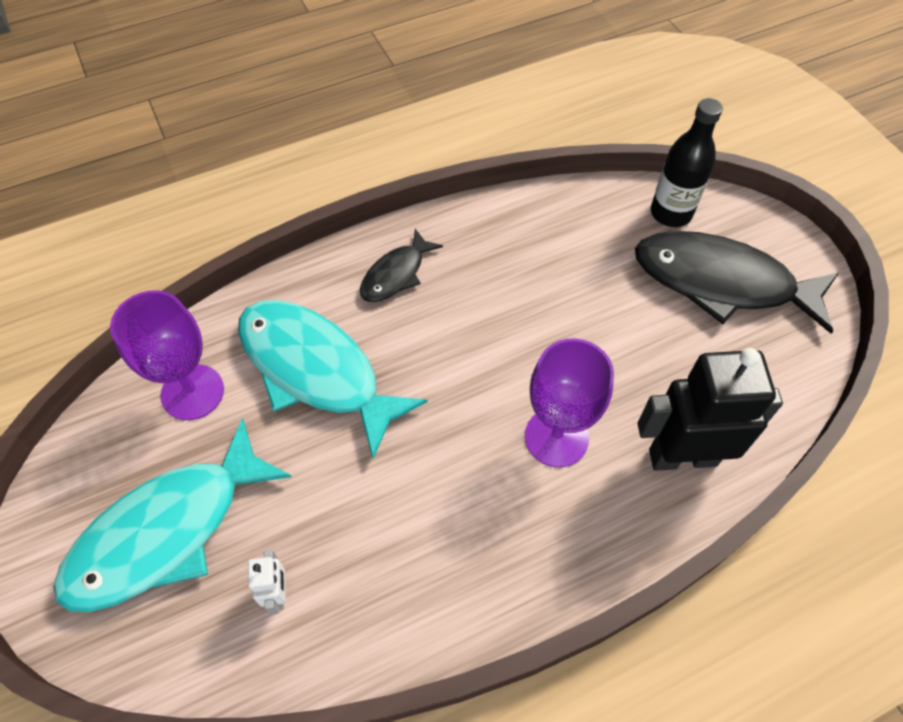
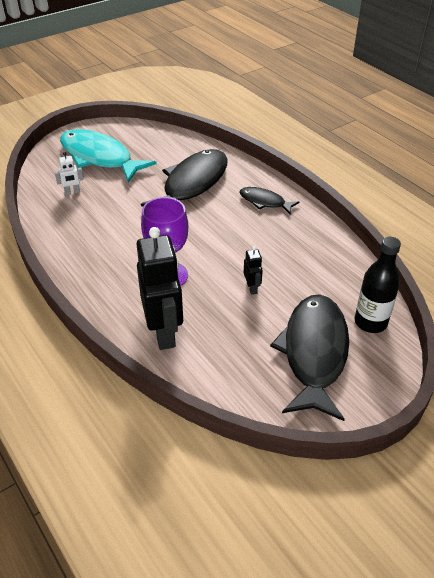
camera: 80 degrees right, 15 degrees down
purple goblet [110,290,224,420] -> none
turquoise fish [238,300,428,459] -> black fish [141,149,228,206]
none -> black robot [244,246,263,295]

